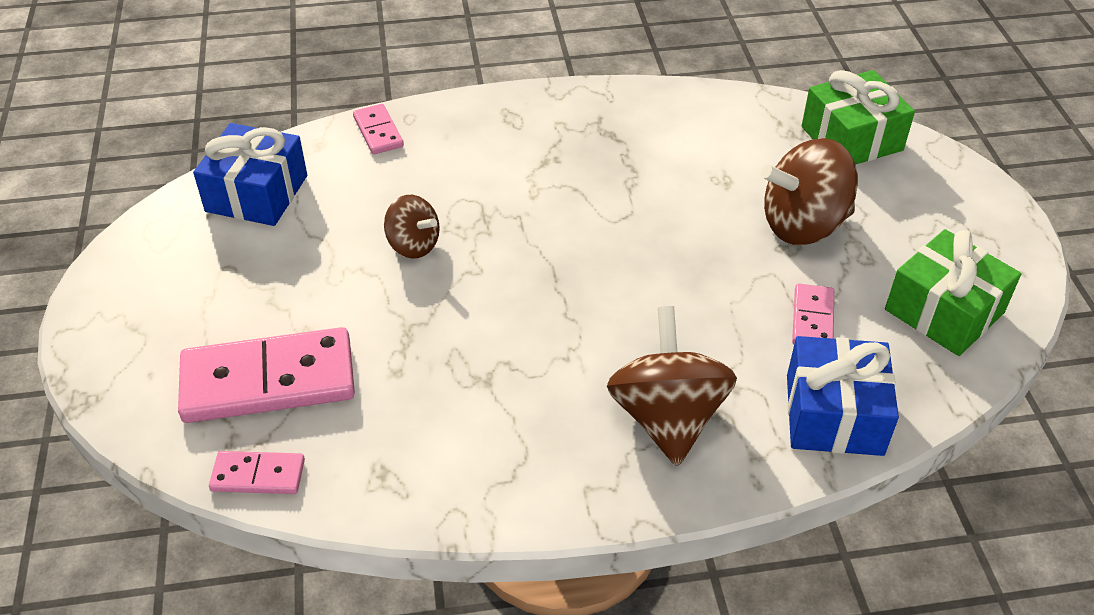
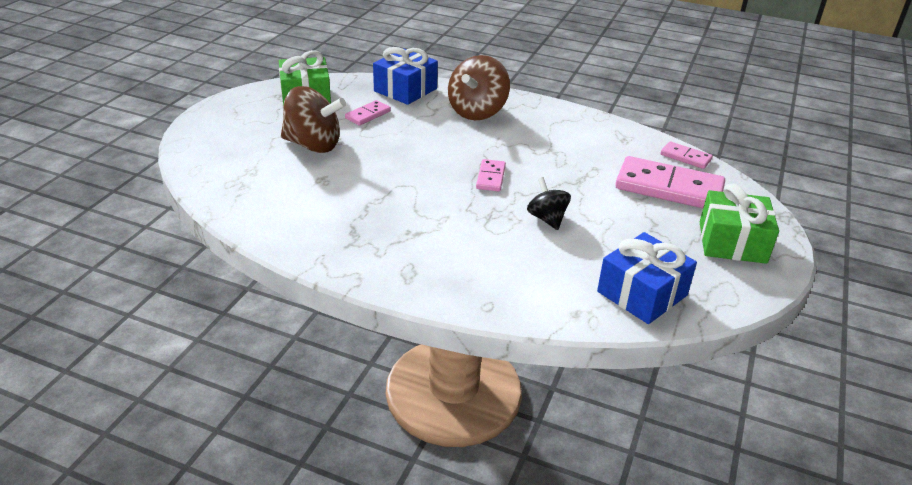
camera: 150 degrees left, 10 degrees down
pink domino [353,104,404,154] -> pink domino moved to [476,159,506,191]
brown spinning top [384,195,440,258] -> black spinning top [527,177,571,230]
green gift [802,70,915,165] -> green gift moved to [700,183,779,264]

